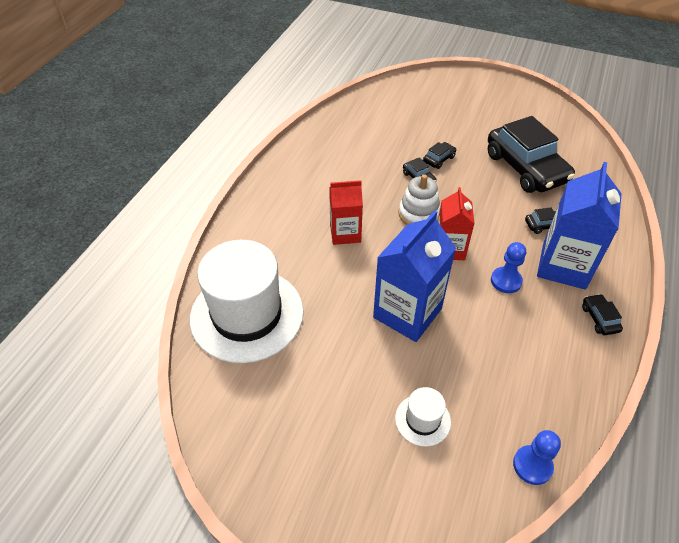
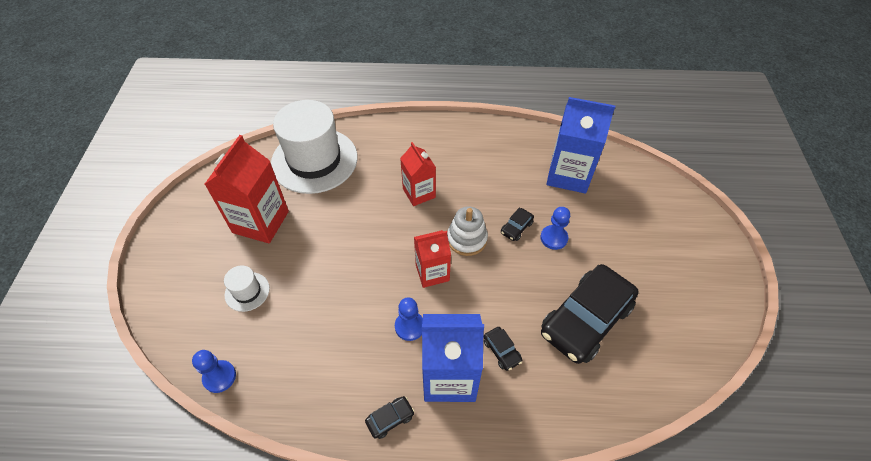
camera: 70 degrees right, 5 degrees up
blue carton [373,210,456,342] -> blue carton moved to [546,97,615,194]
black car [423,142,456,169] -> blue pawn [540,207,570,250]
none -> red carton [205,135,289,243]

